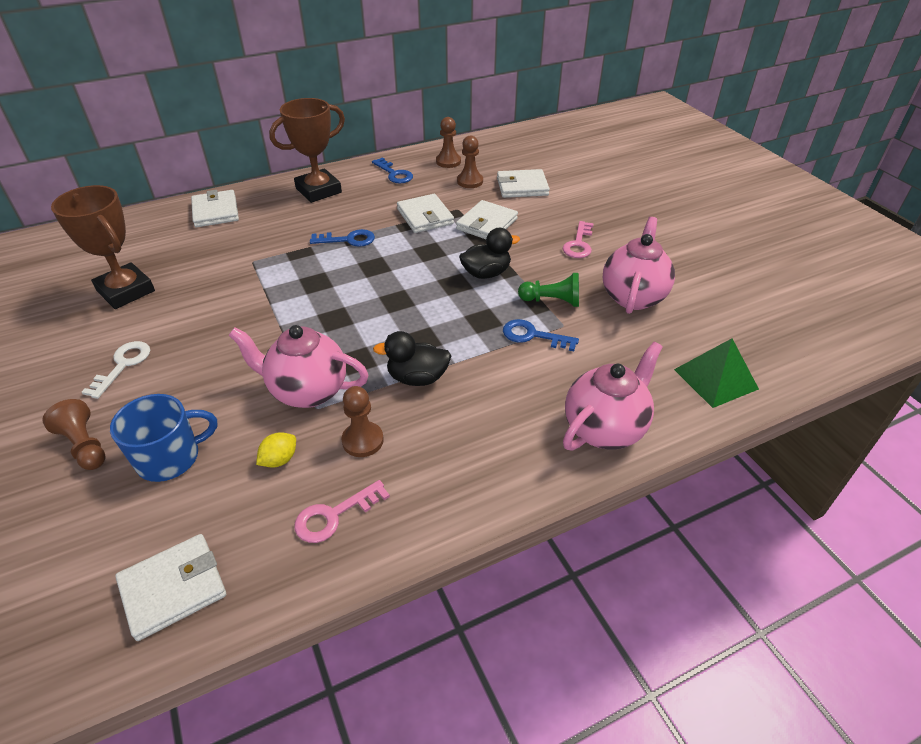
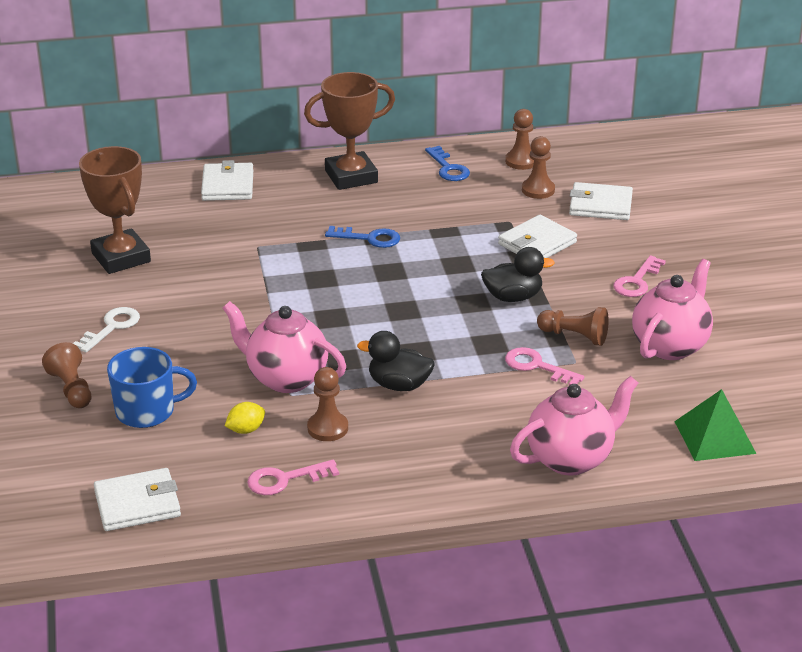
camera: 15 degrees right, 10 degrees down
white wallet [397,194,454,233] -> none
blue key [503,319,579,351] -> pink key [505,347,584,385]
green pawn [518,273,579,307] -> brown pawn [537,307,609,346]

